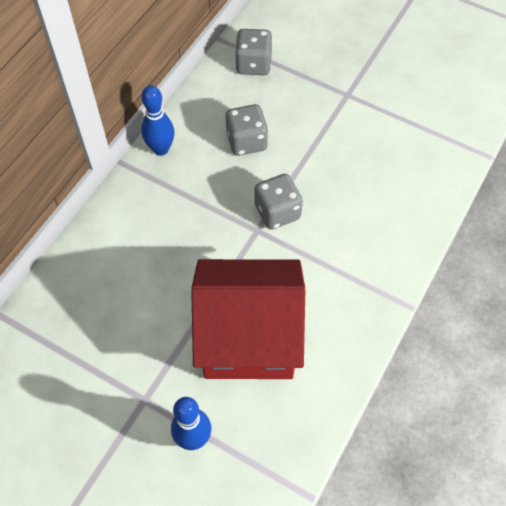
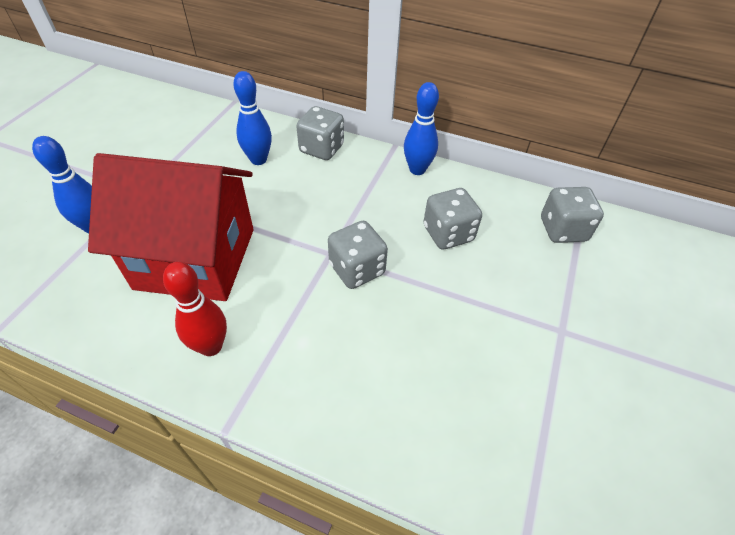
camera: 80 degrees right, 10 degrees down
red house [191,259,305,379] -> red house turned 75 degrees counterclockwise [88,153,254,301]
none -> red bowling pin [163,262,227,356]
none -> blue bowling pin [233,71,272,165]
none -> grey dice [296,106,344,160]

